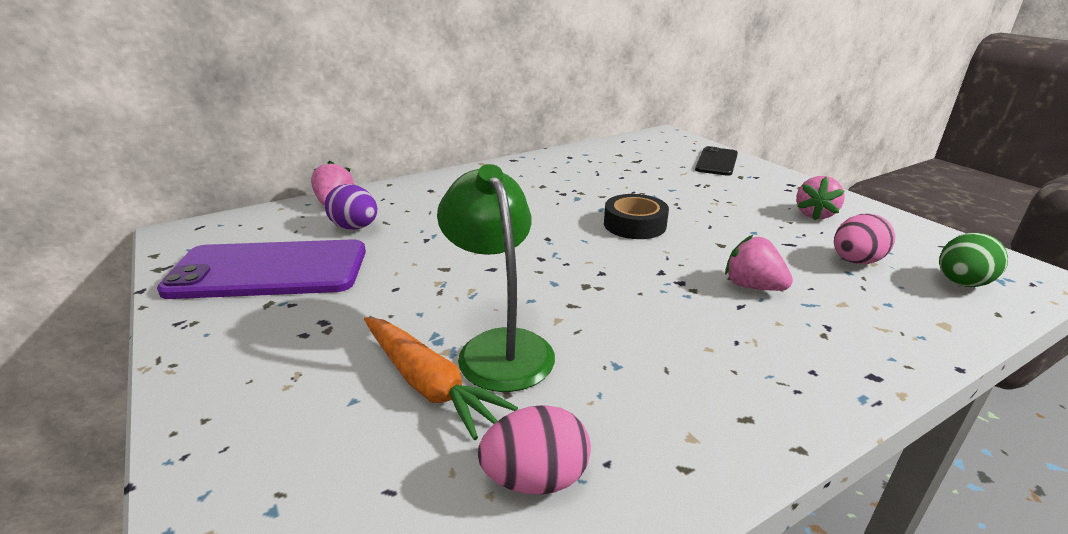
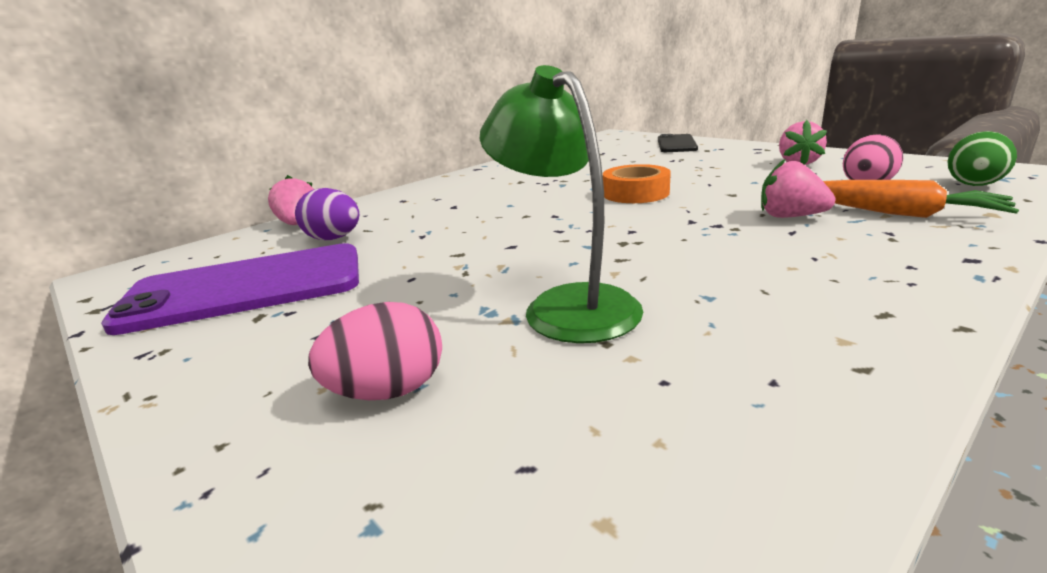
camera: 10 degrees left, 5 degrees down
orange carrot [364,317,518,440] -> orange carrot moved to [823,180,1019,218]
pink egg [478,405,591,495] -> pink egg moved to [308,302,442,400]
black tape [604,194,669,239] -> orange tape [603,164,671,203]

